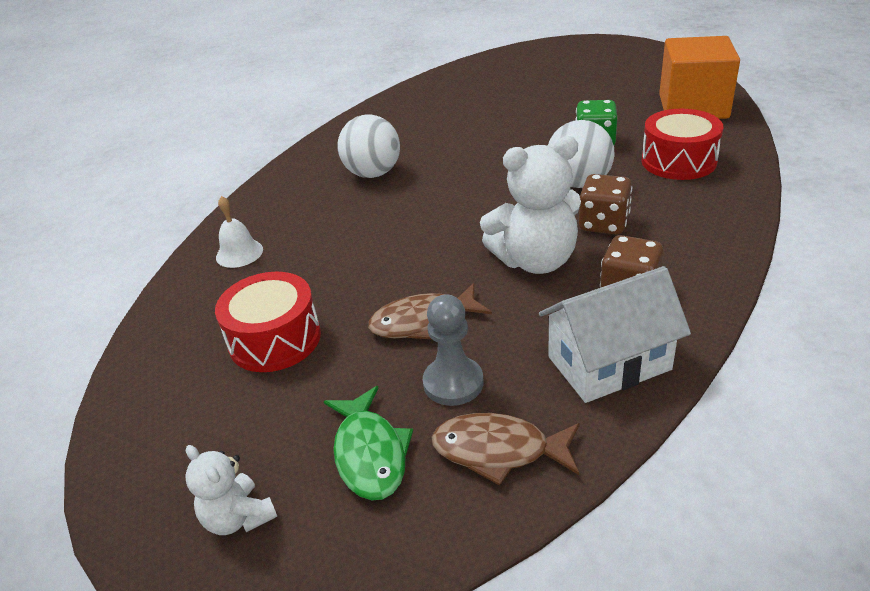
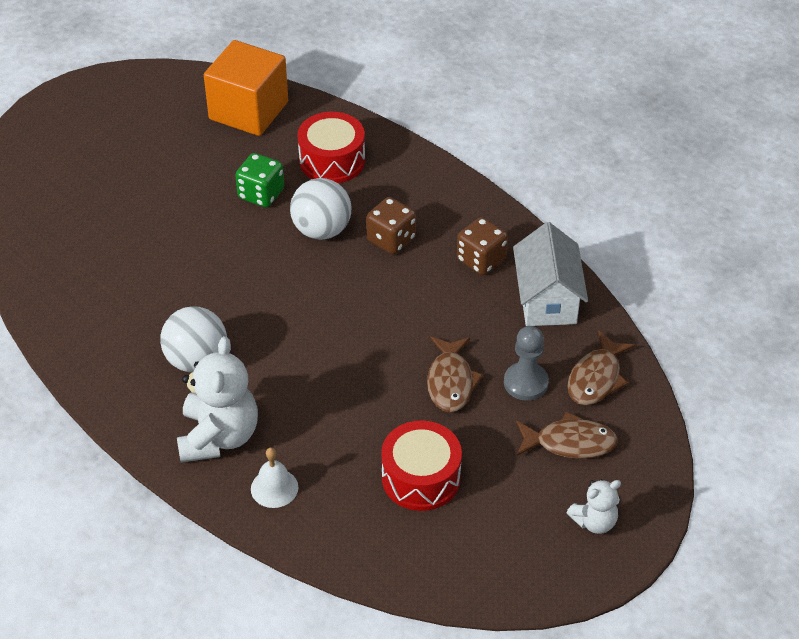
camera: 75 degrees left, 10 degrees up
green fish [324,386,413,500] -> brown fish [516,412,618,459]
white teddy bear [480,136,581,274] -> white teddy bear moved to [177,336,258,463]

